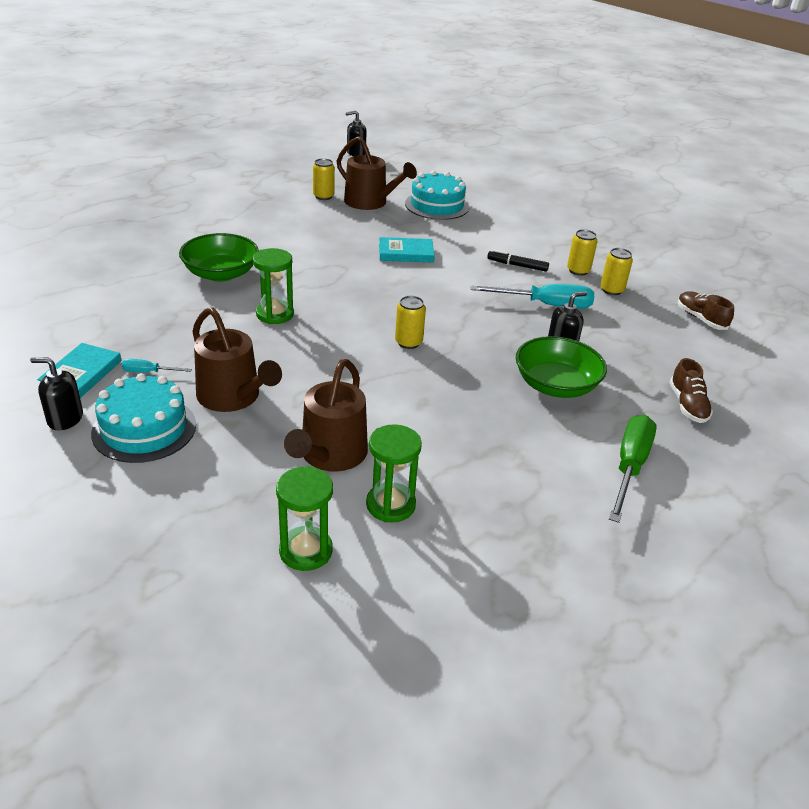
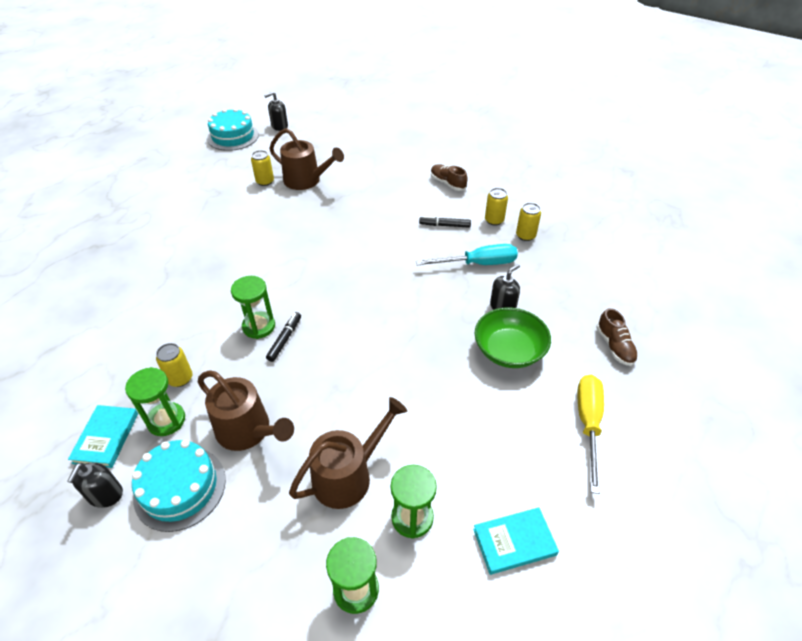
camera: 10 degrees left, 10 degrees up
black soap dispenser [30,357,83,431] -> black soap dispenser turned 75 degrees counterclockwise [67,463,123,508]
turquoise screwdriver [122,359,192,372] -> green hourglass [125,367,185,436]
green bowl [179,233,259,282] -> none
brown watering can [284,359,368,472] -> brown watering can turned 135 degrees counterclockwise [289,397,407,509]
turquoise book [379,237,435,262] -> turquoise book moved to [473,507,559,575]
yellow can [395,296,426,349] -> yellow can moved to [156,343,193,387]
turquoise cake [405,171,469,220] -> turquoise cake moved to [207,108,259,151]
green screwdriver [609,415,657,523] -> yellow screwdriver [577,375,604,494]
brown shoe [678,291,734,330] -> brown shoe moved to [431,164,468,191]
none -> black marker [266,312,301,362]

